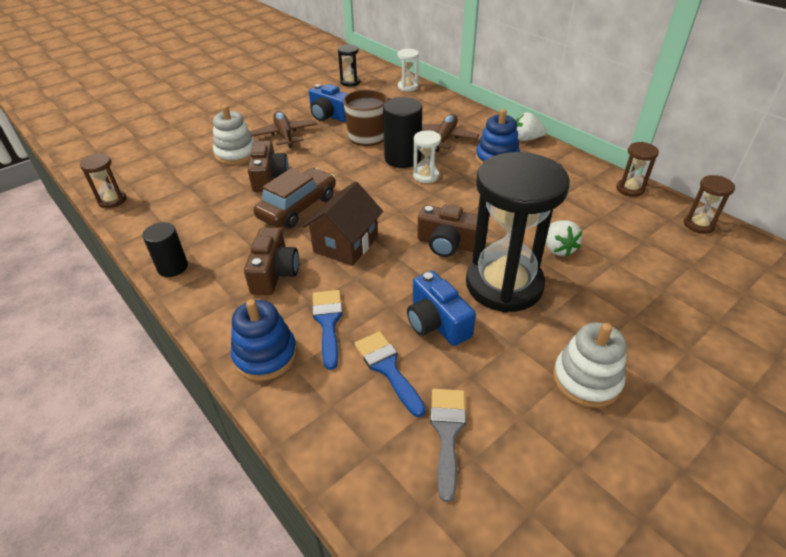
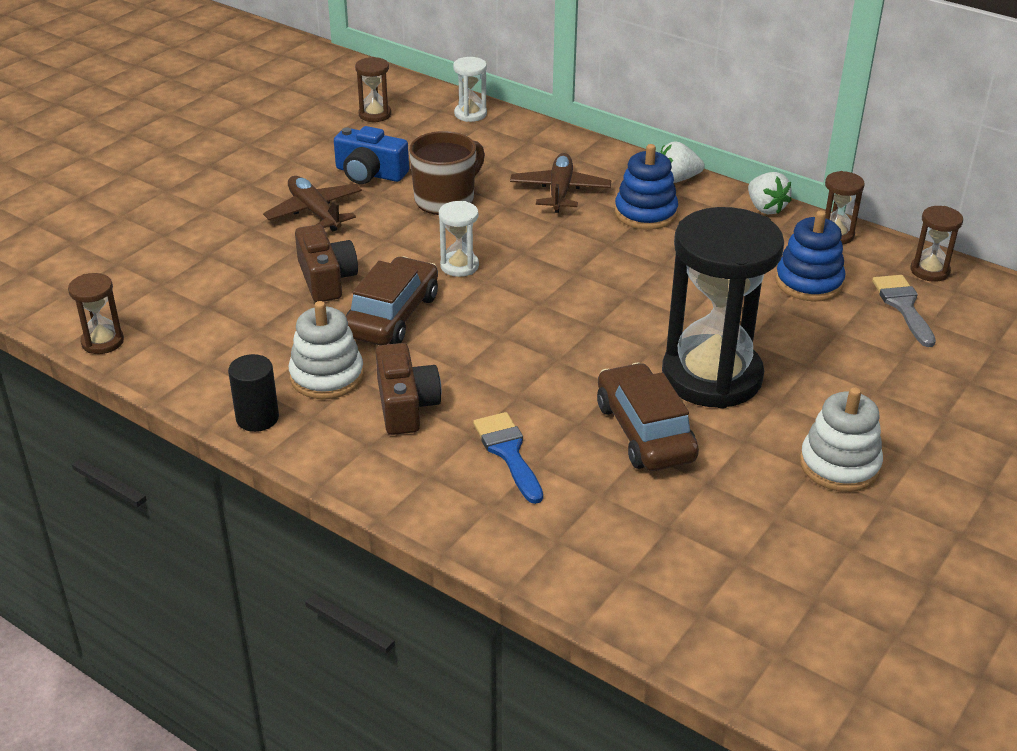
camera: 15 degrees left, 5 degrees down
white stacking toy [213,105,255,165] -> white stacking toy moved to [289,301,364,399]
blue stacking toy [231,299,297,381] -> blue stacking toy moved to [775,211,845,301]
brown house [302,181,383,266] -> none
black hourglass [338,44,360,87] -> brown hourglass [355,57,391,122]
blue brush [354,331,426,417] -> none
black cylinder [383,97,422,168] -> none
blue camera [407,271,476,346] -> brown car [597,362,699,471]
white hourglass [413,130,441,183] -> white hourglass moved to [439,201,479,277]
brown camera [417,205,478,257] -> none
grey brush [430,389,466,502] -> grey brush moved to [872,275,936,347]
white strawberry [546,221,582,257] -> white strawberry moved to [748,172,792,214]

